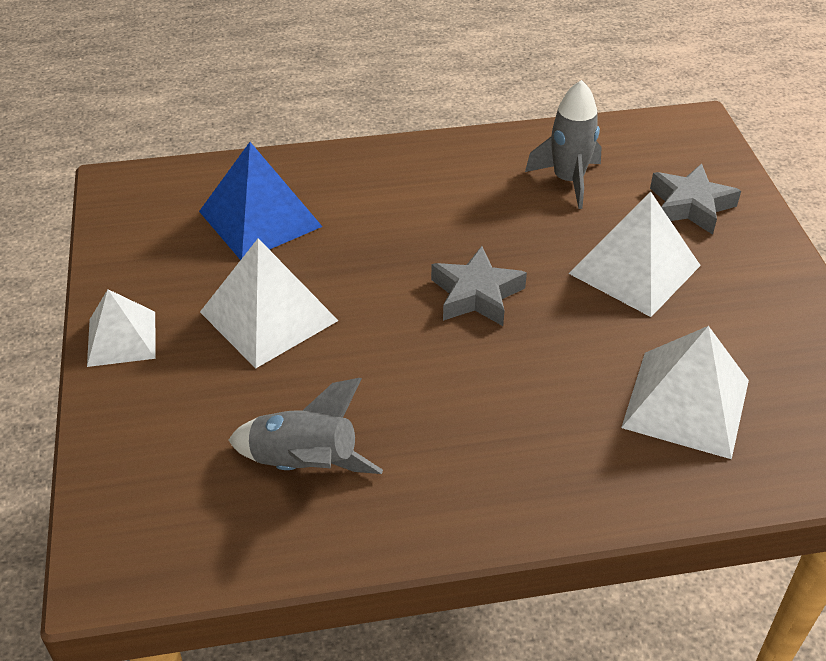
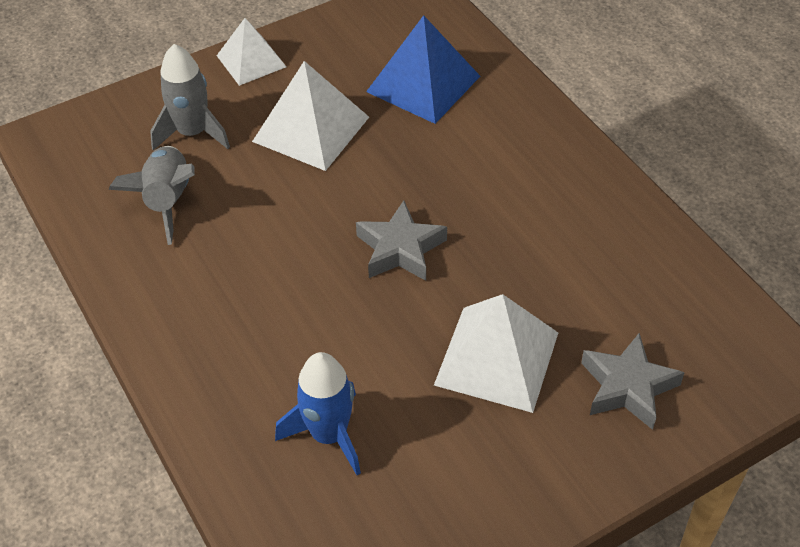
camera: 70 degrees right, 5 degrees up
grey rocket [525,80,601,209] -> grey rocket moved to [150,44,230,150]
white pyramid [621,326,749,459] -> blue rocket [275,352,361,475]

